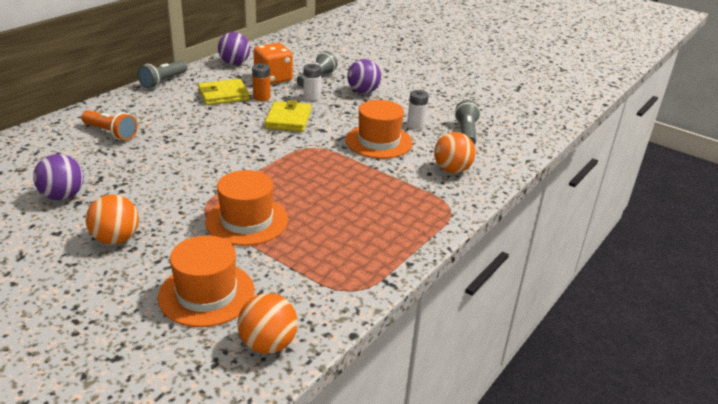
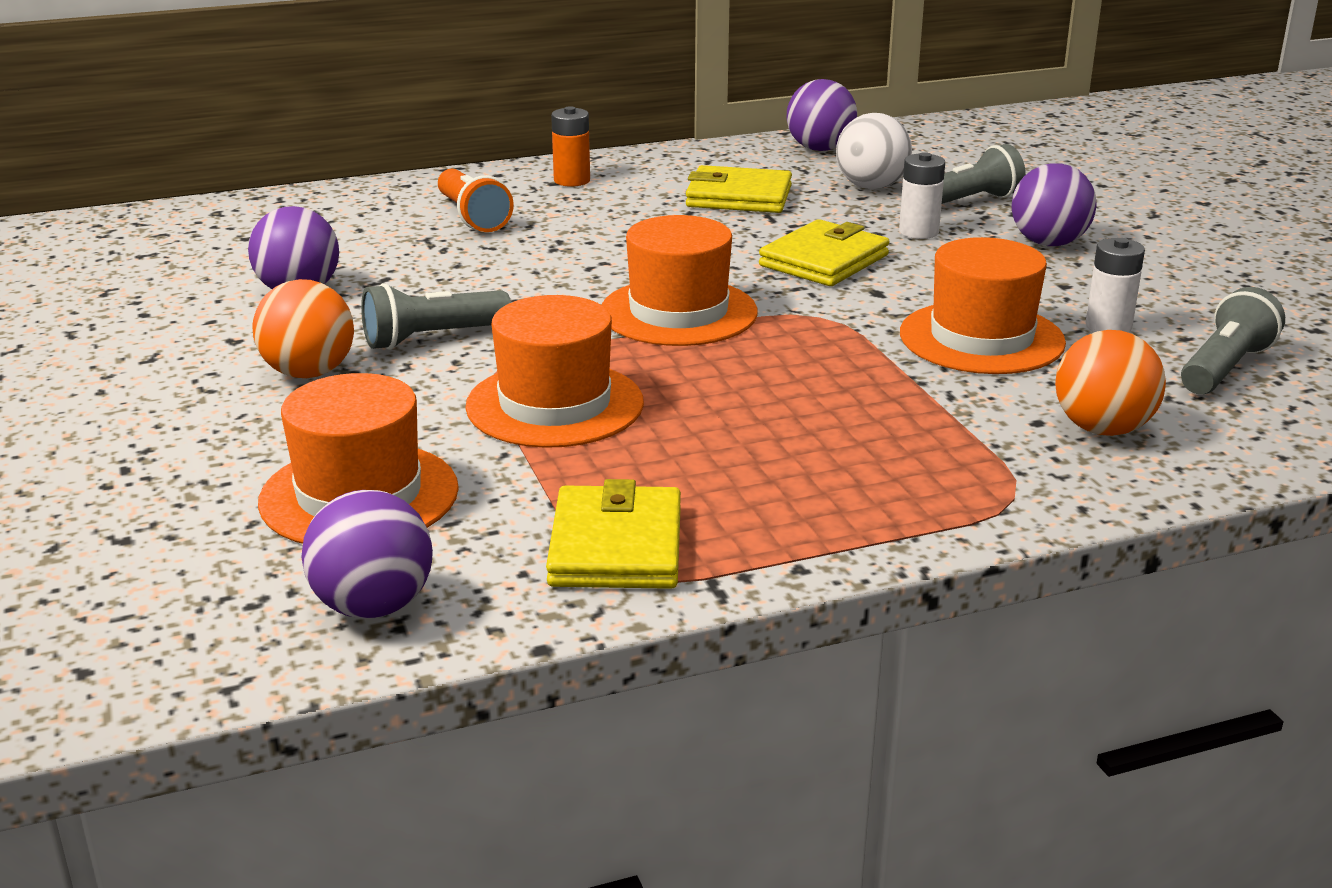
camera: 35 degrees right, 5 degrees down
grey flashlight [137,60,188,88] -> grey flashlight moved to [361,283,511,350]
orange ball [237,293,298,354] -> purple ball [301,490,433,619]
orange battery [252,64,271,101] -> orange battery moved to [551,106,590,187]
orange dice [253,43,293,84] -> white ball [836,113,912,189]
none -> yellow wallet [546,479,681,589]
none -> orange hat [601,215,758,346]

